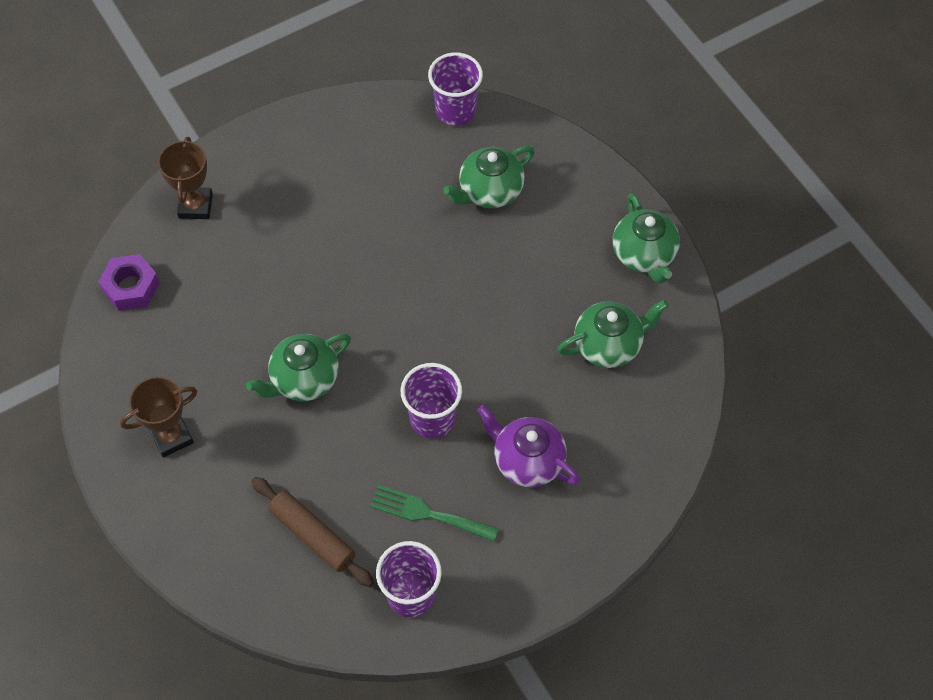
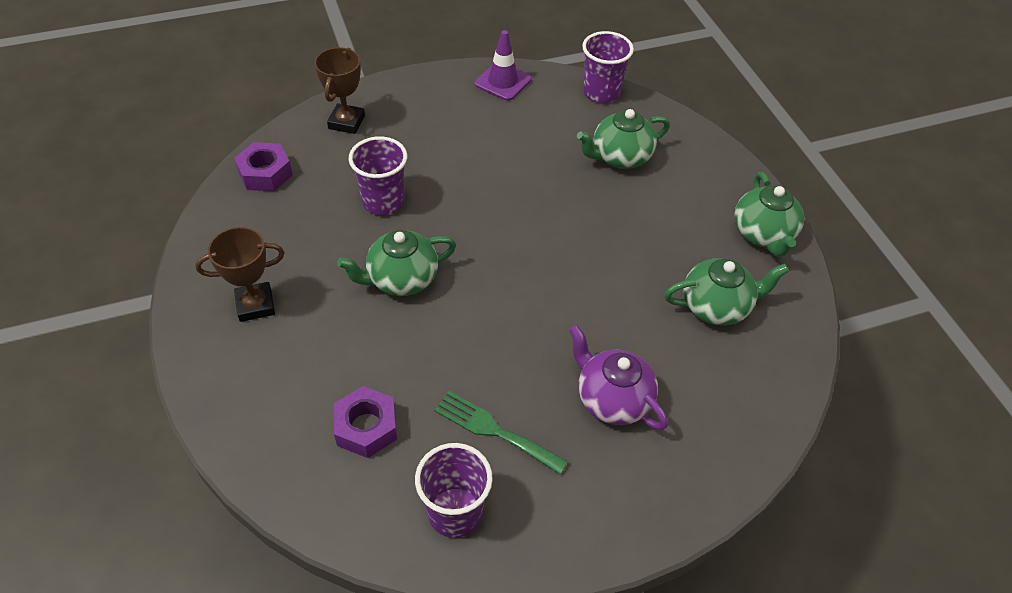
camera: 10 degrees right, 10 degrees down
brown rolling pin [251,477,374,587] -> purple nut [333,386,397,458]
purple cup [400,363,462,439] -> purple cup moved to [349,136,407,215]
none -> purple traffic cone [475,30,531,101]

